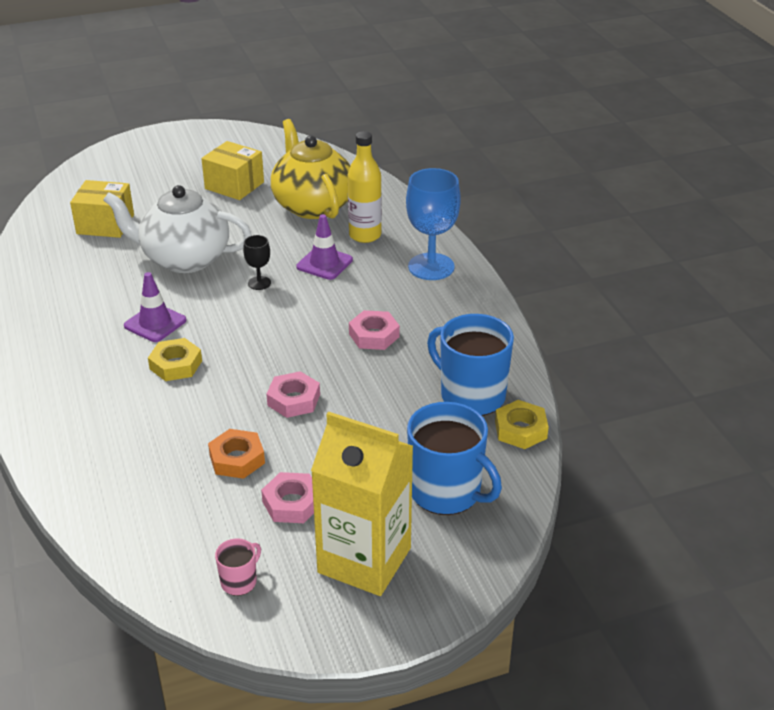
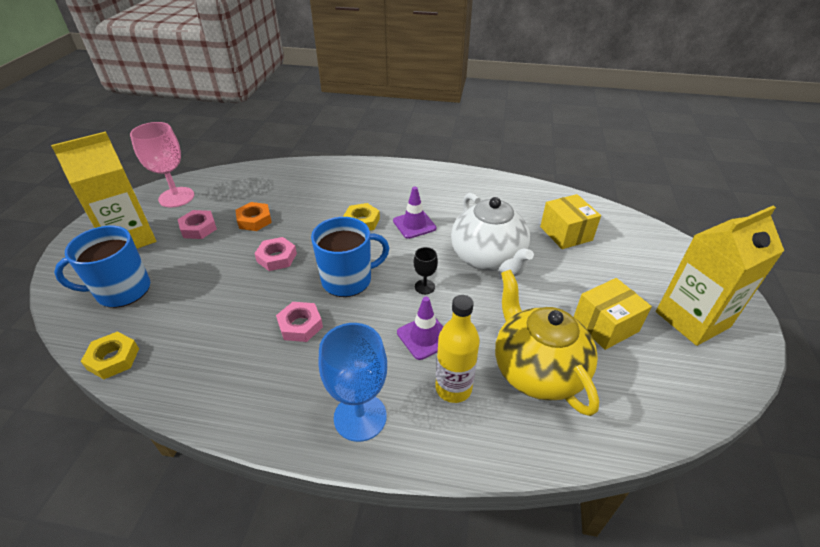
camera: 120 degrees right, 5 degrees up
yellow box [70,180,134,238] -> yellow box turned 60 degrees counterclockwise [540,194,601,249]
white teapot [103,185,252,273] -> white teapot turned 120 degrees clockwise [451,193,534,276]
pink mug [215,538,261,596] -> pink goblet [130,122,194,208]
yellow teapot [271,119,350,219] -> yellow teapot turned 120 degrees counterclockwise [495,270,599,416]
blue mug [427,314,514,416] -> blue mug moved to [311,217,389,297]
none -> yellow carton [656,206,784,346]

